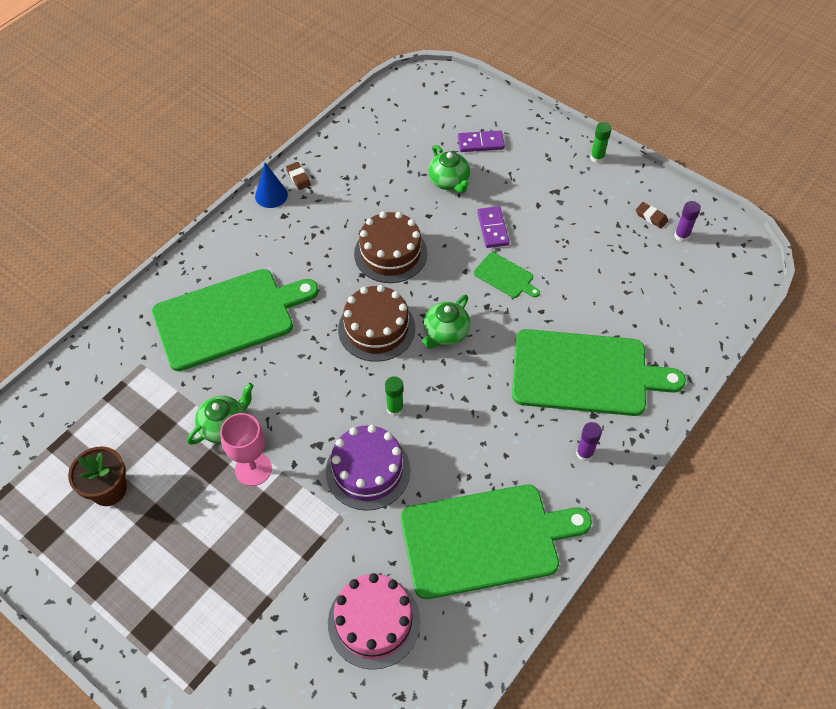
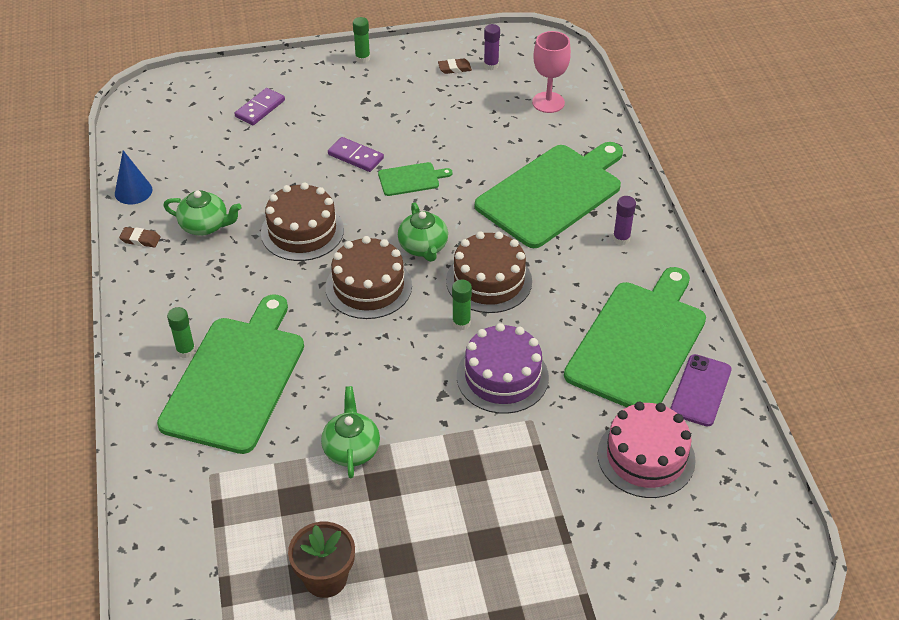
camera: 50 degrees left, 10 degrees down
pink goblet [220,413,272,486] -> pink goblet moved to [532,31,571,113]
blue cone [255,163,288,208] -> blue cone moved to [115,150,153,204]
green teapot [428,145,470,193] -> green teapot moved to [163,190,242,236]
none -> green glue stick [167,307,196,358]
none -> brown cake [446,231,532,313]
none -> purple phone [670,354,732,427]

